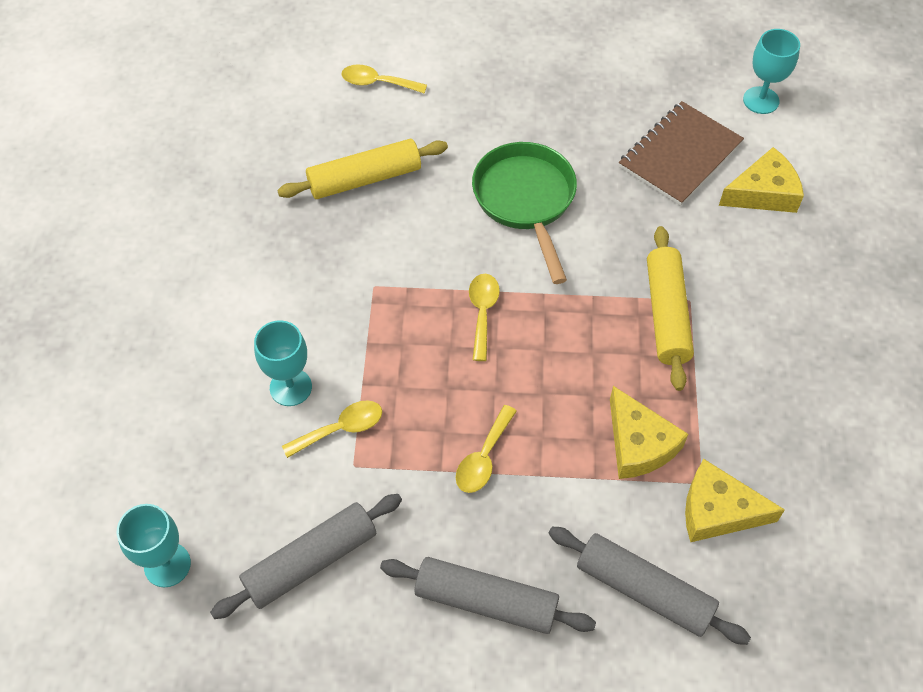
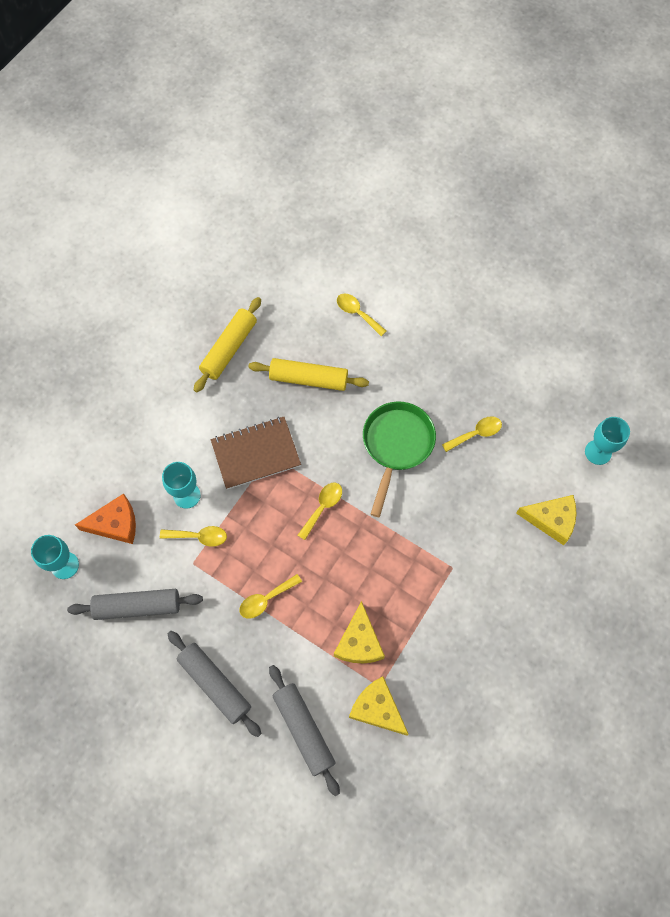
camera: 30 degrees right, 10 degrees up
brown notebook [619,101,744,206] -> brown notebook moved to [211,417,301,490]
yellow rolling pin [647,226,694,391] -> yellow rolling pin moved to [194,297,261,392]
none -> orange cheese [75,493,136,544]
none -> yellow spoon [442,416,502,452]

